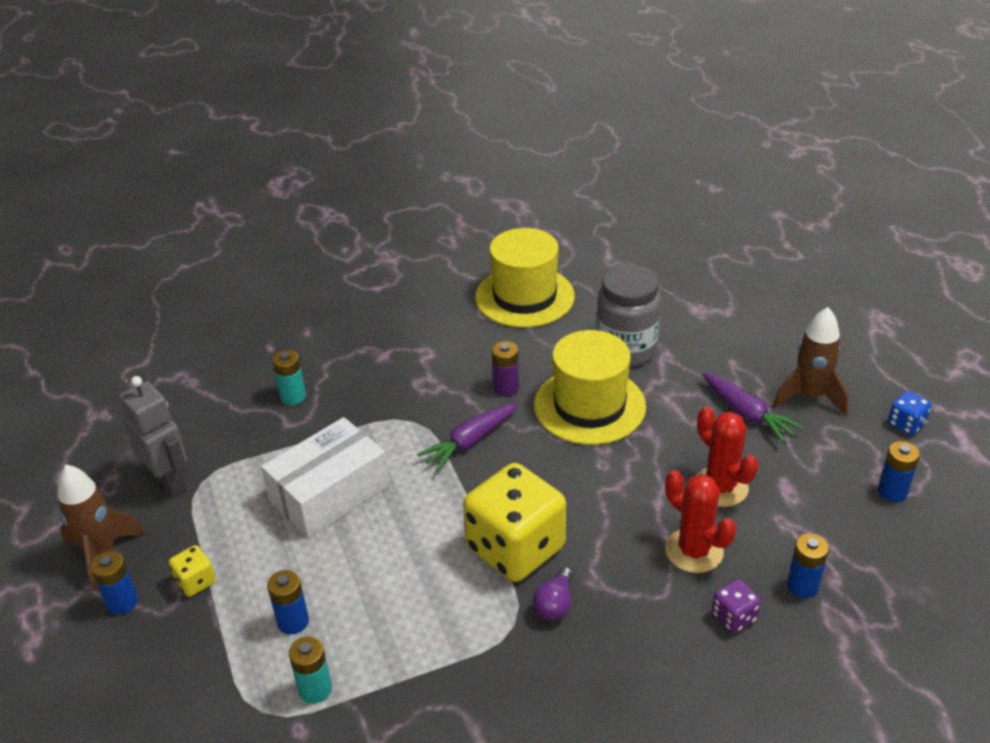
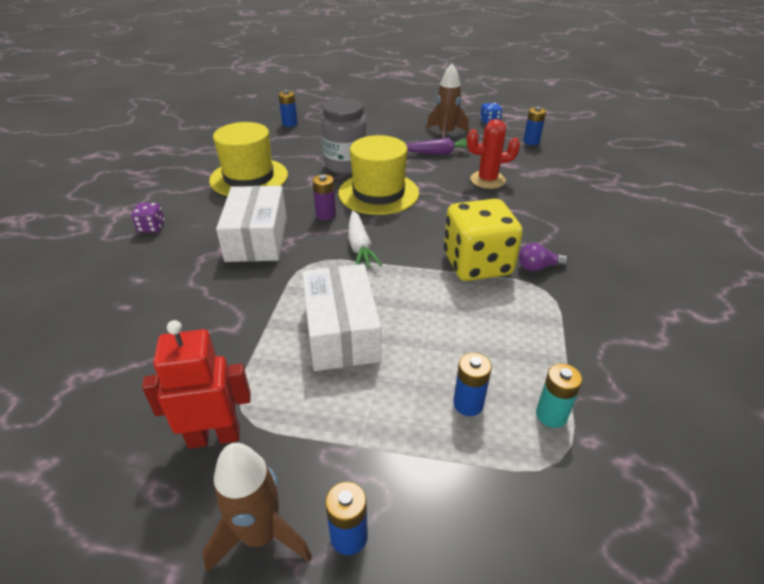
camera: 60 degrees left, 0 degrees up
grey robot [119,376,187,497] -> red robot [142,320,251,449]
yellow dice [169,545,216,597] -> none
turquoise battery [272,350,306,405] -> none
purple carrot [417,403,518,472] -> white carrot [348,211,382,268]
purple light bulb [533,567,573,620] -> purple light bulb turned 120 degrees clockwise [519,243,568,271]
red cactus [665,470,736,573] -> none
purple dice [712,579,761,633] -> purple dice moved to [131,203,165,233]
blue battery [787,534,829,598] -> blue battery moved to [279,90,298,127]
none -> white box [216,186,287,262]

